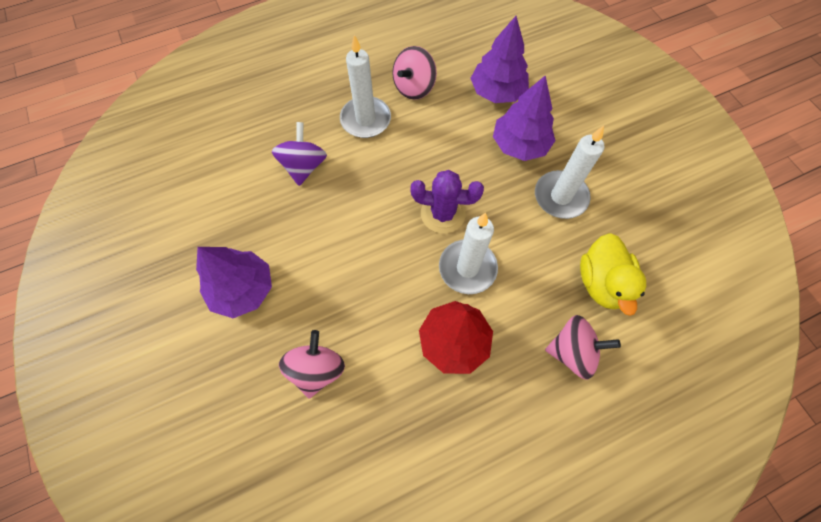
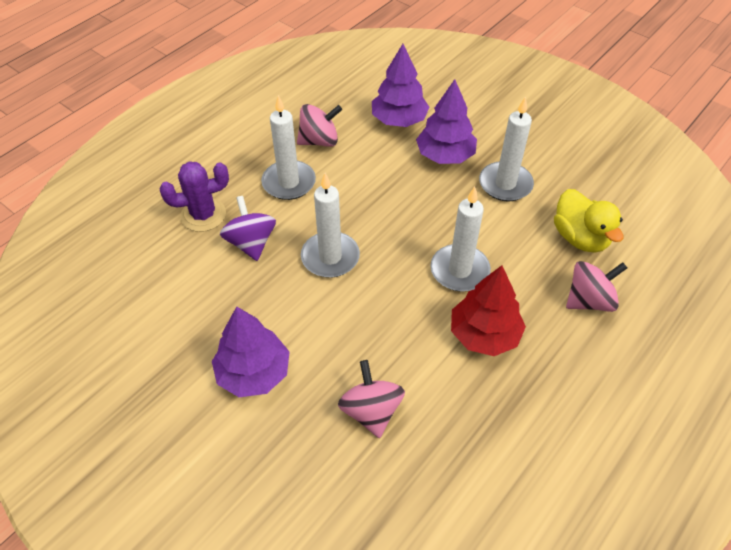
camera: 25 degrees left, 15 degrees down
pink spinning top [392,46,437,100] -> pink spinning top turned 120 degrees counterclockwise [297,104,342,147]
purple cactus [410,170,484,233] -> purple cactus moved to [159,161,229,232]
none -> white candle [301,173,360,278]

